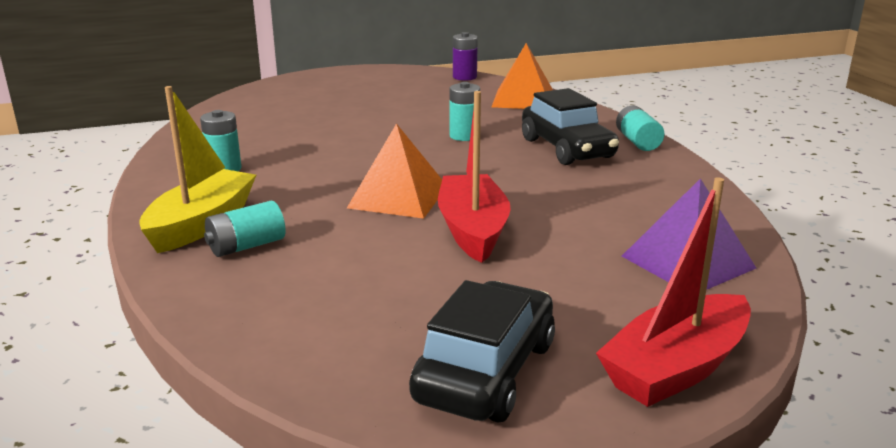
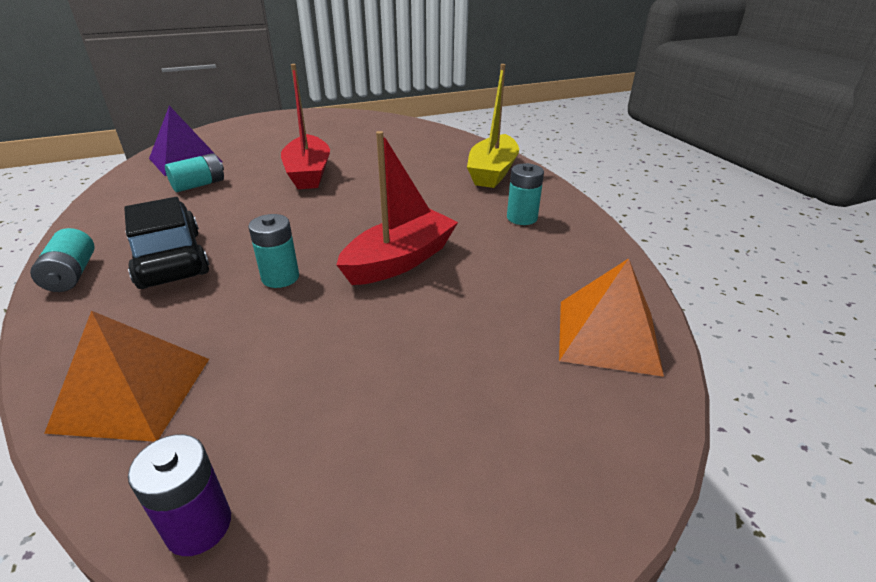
camera: 175 degrees right, 10 degrees up
turquoise battery [204,201,286,257] -> turquoise battery moved to [165,153,224,192]
orange pyramid [347,123,442,219] -> orange pyramid moved to [559,258,664,377]
black car [409,280,555,423] -> none
red boat [596,177,751,407] -> red boat moved to [336,131,458,285]

